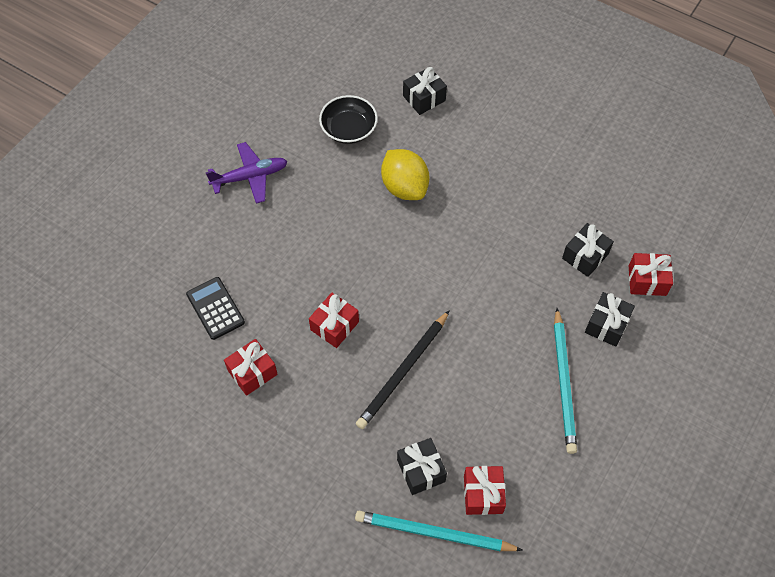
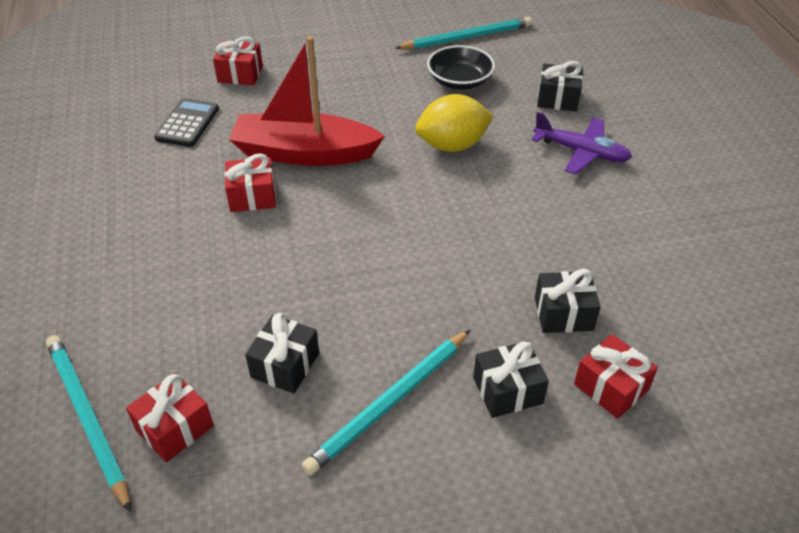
camera: 45 degrees right, 15 degrees down
purple plane [206,142,288,203] -> purple plane moved to [532,112,632,174]
red gift [224,339,278,396] -> red gift moved to [213,36,263,86]
black pencil [356,310,450,429] -> none
yellow lemon [381,149,429,200] -> yellow lemon turned 60 degrees clockwise [415,94,494,152]
black gift [397,438,447,495] -> black gift moved to [245,313,319,394]
none -> red boat [229,36,385,166]
none -> turquoise pencil [395,17,532,49]

